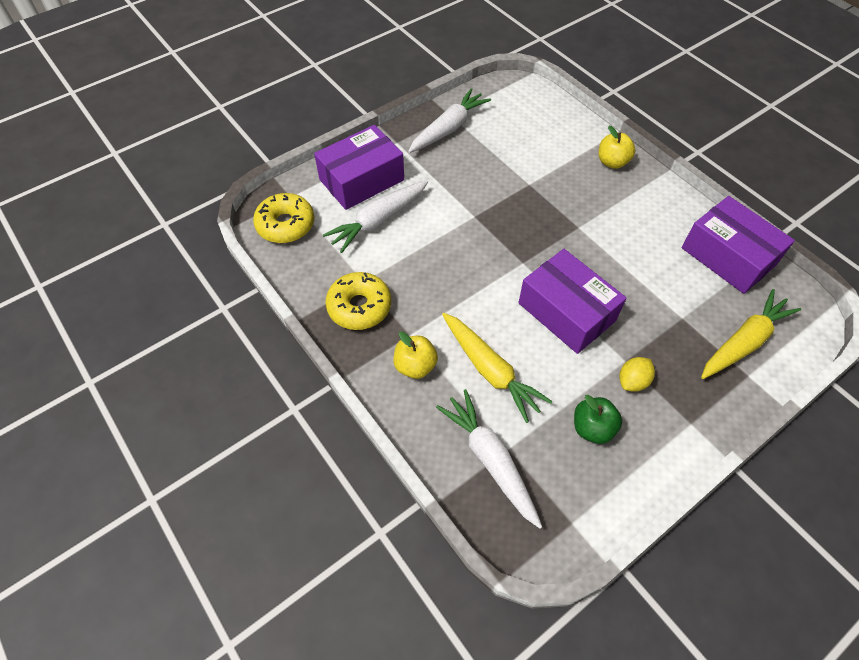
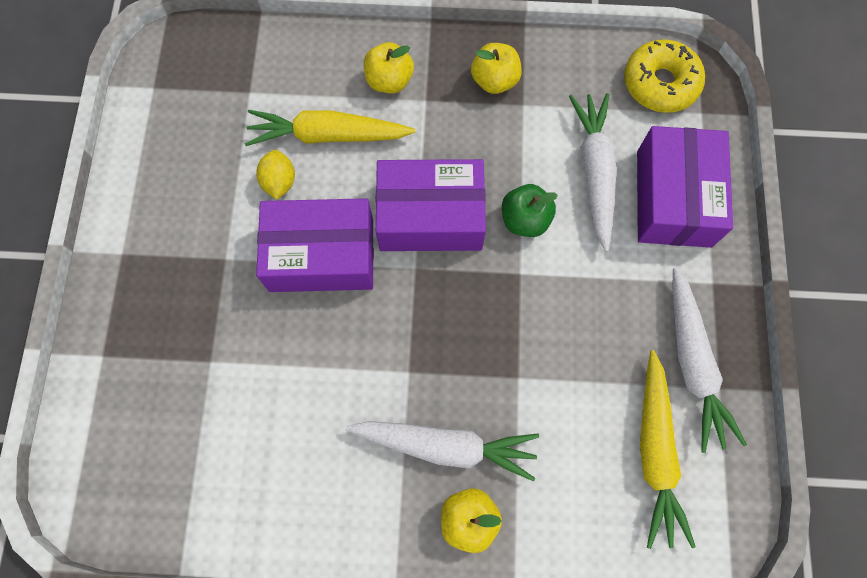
camera: 130 degrees right, 15 degrees up
yellow donut [326,272,391,330] -> yellow apple [471,43,522,94]
white carrot [436,389,542,529] -> white carrot moved to [346,421,539,481]
green apple [574,395,622,444] -> green apple moved to [502,184,558,237]
yellow lemon [619,357,655,392] -> yellow lemon moved to [256,150,295,200]
purple box [682,196,795,294] -> purple box moved to [376,159,486,251]
yellow carrot [701,289,801,379] -> yellow carrot moved to [640,350,696,549]

